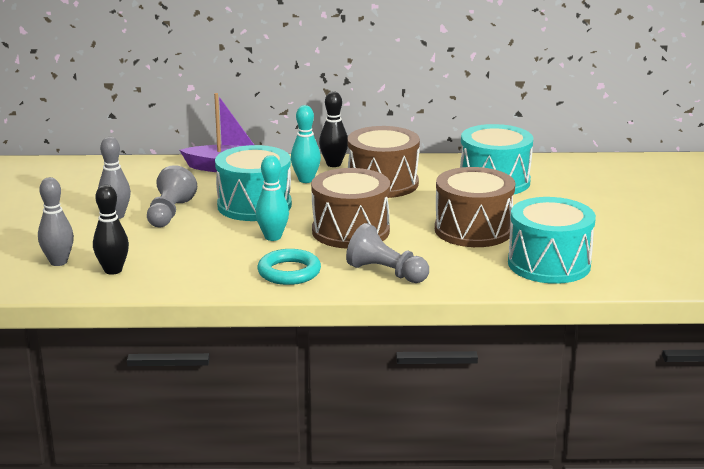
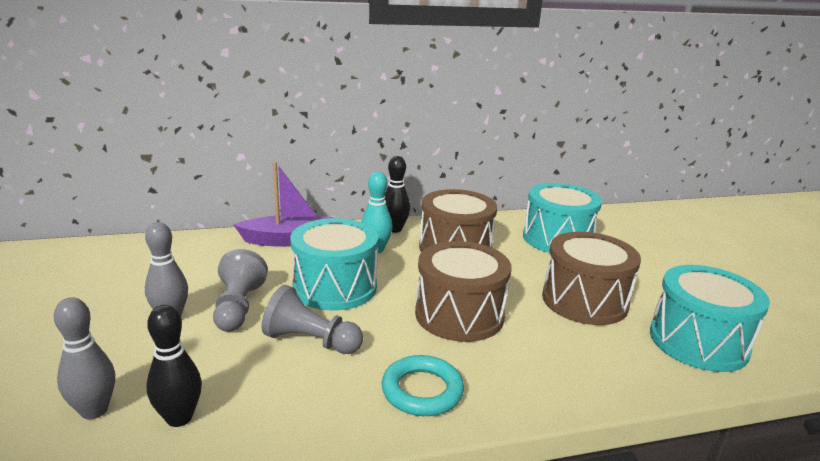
camera: 15 degrees left, 0 degrees up
turquoise bowling pin [256,155,289,241] -> none
grey pawn [346,223,429,283] -> grey pawn moved to [262,285,363,354]

